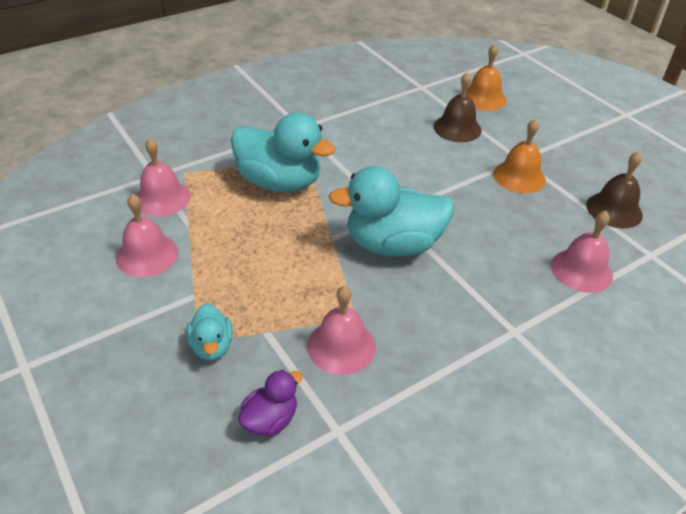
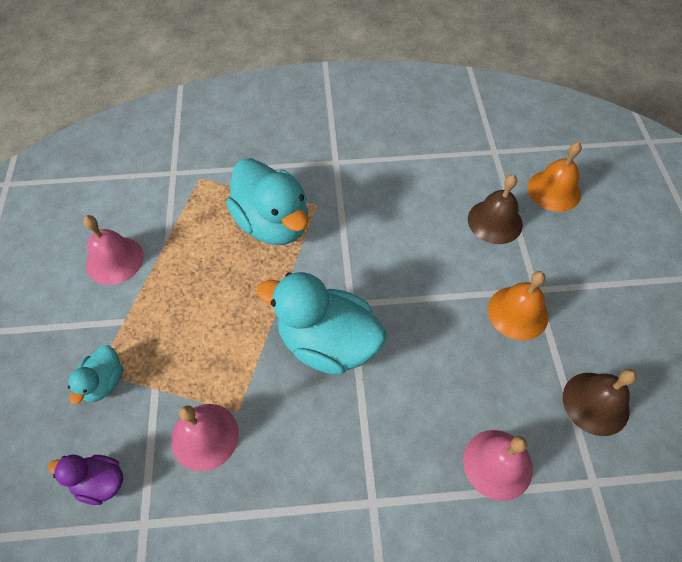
camera: 30 degrees right, 15 degrees up
pink bell [136,138,190,217] -> none
purple duck [238,370,303,436] -> purple duck turned 150 degrees counterclockwise [48,455,123,505]

